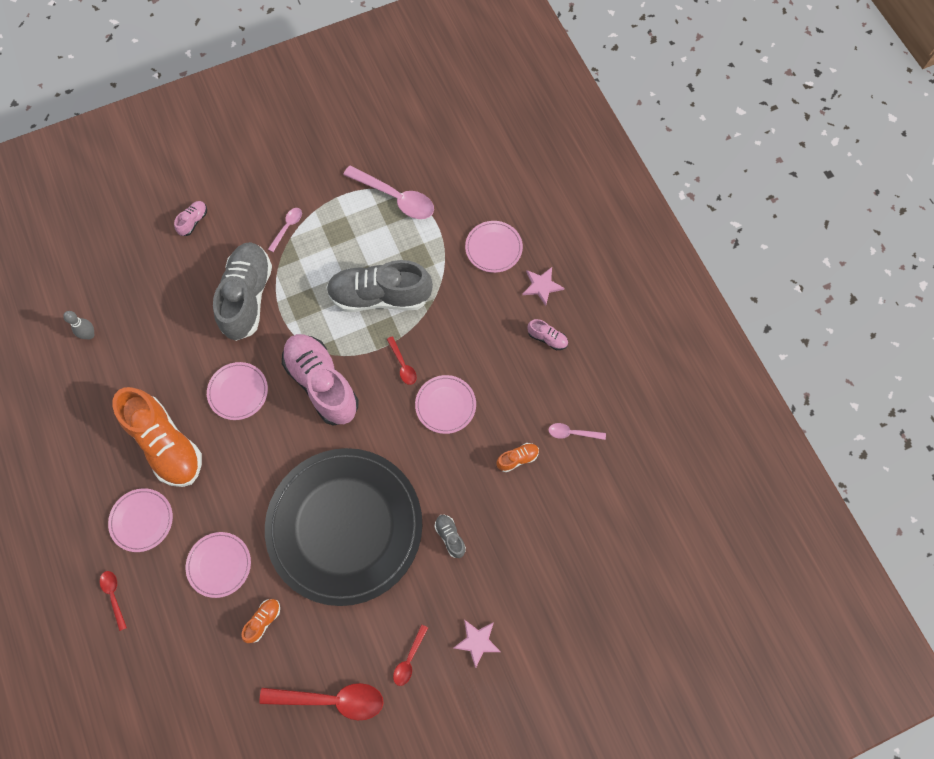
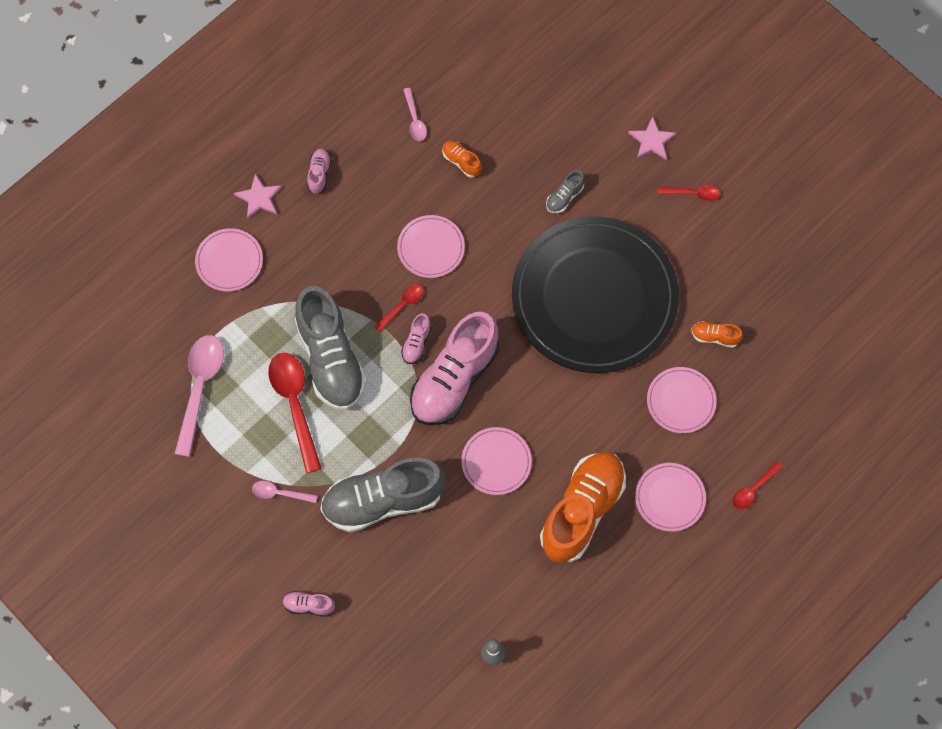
camera: 110 degrees left, 0 degrees up
red spoon [259,683,384,720] -> red spoon moved to [268,353,322,473]
none -> pink shoe [401,313,432,364]

